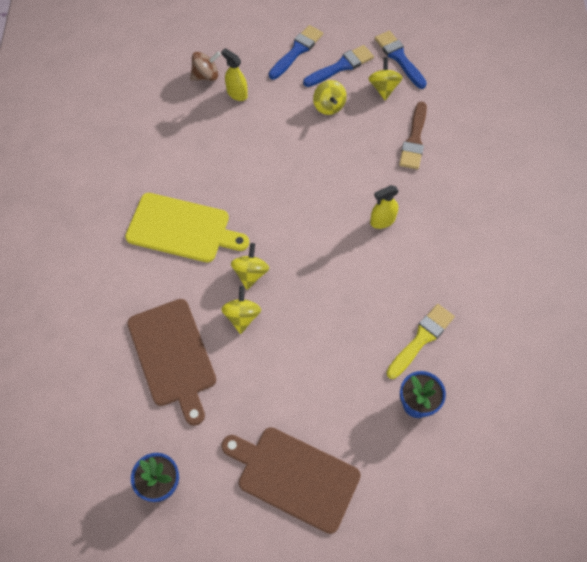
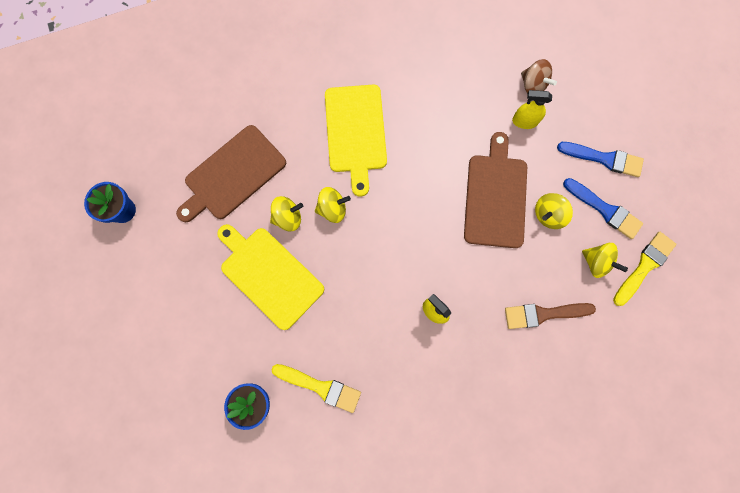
camera: 70 degrees right, 15 degrees up
yellow spray bottle [221,48,248,101] -> yellow spray bottle turned 105 degrees counterclockwise [512,90,552,129]
brown cutting board [221,427,361,534] -> brown cutting board moved to [464,132,527,248]
yellow spinning top [368,57,403,100] -> yellow spinning top turned 60 degrees clockwise [582,243,628,278]
blue brush [375,31,427,89] -> yellow brush [613,232,677,306]
none -> yellow cutting board [217,224,324,330]

